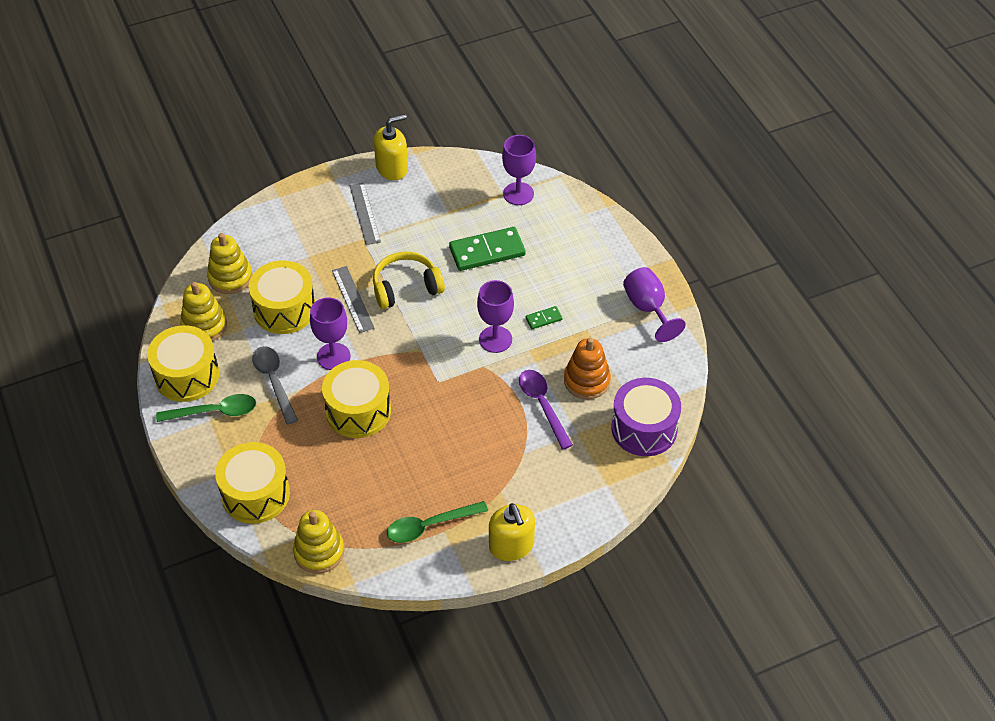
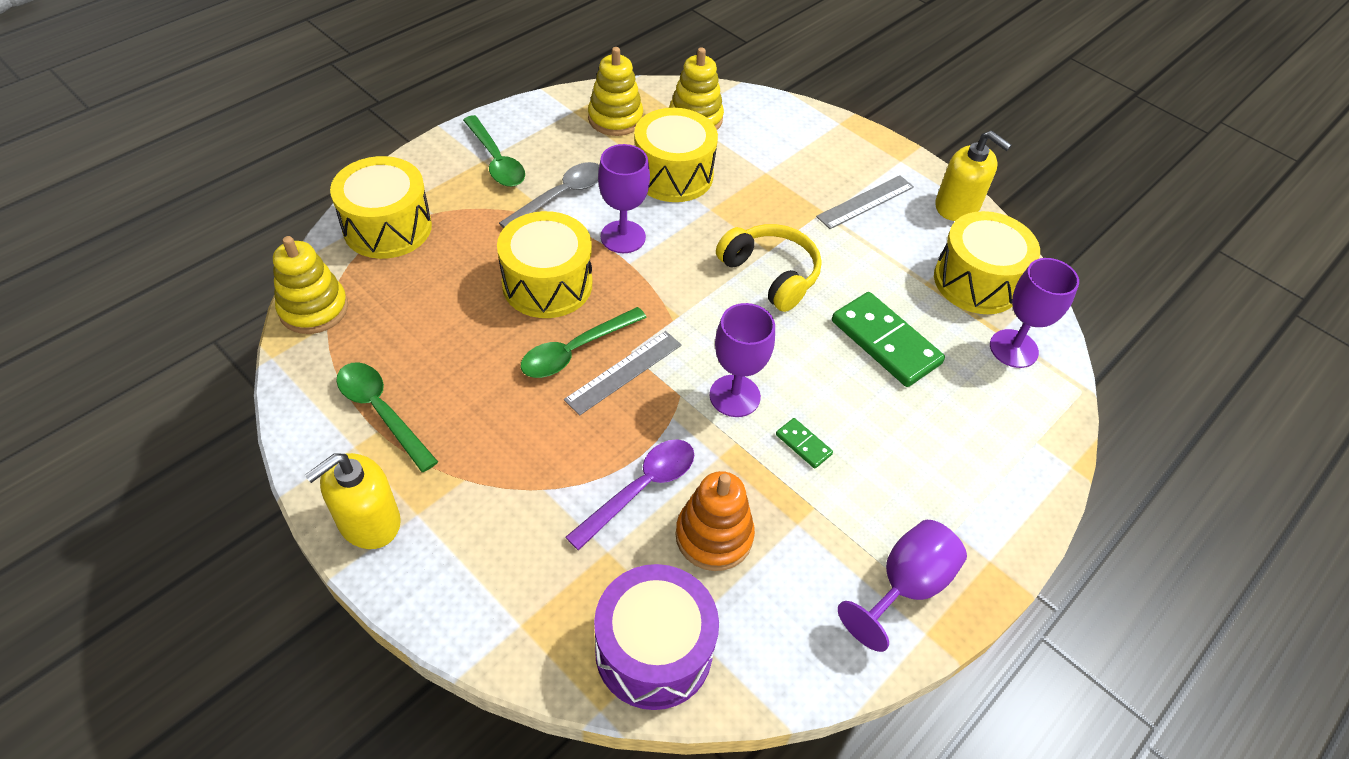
camera: 65 degrees right, 0 degrees up
yellow drum [147,325,219,402] -> yellow drum moved to [934,211,1040,314]
grey ruler [332,266,374,333] -> grey ruler moved to [564,331,682,416]
none -> green spoon [520,307,647,378]

